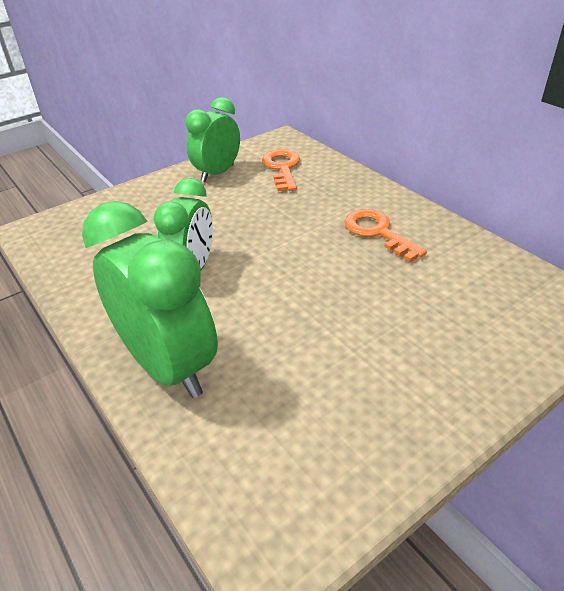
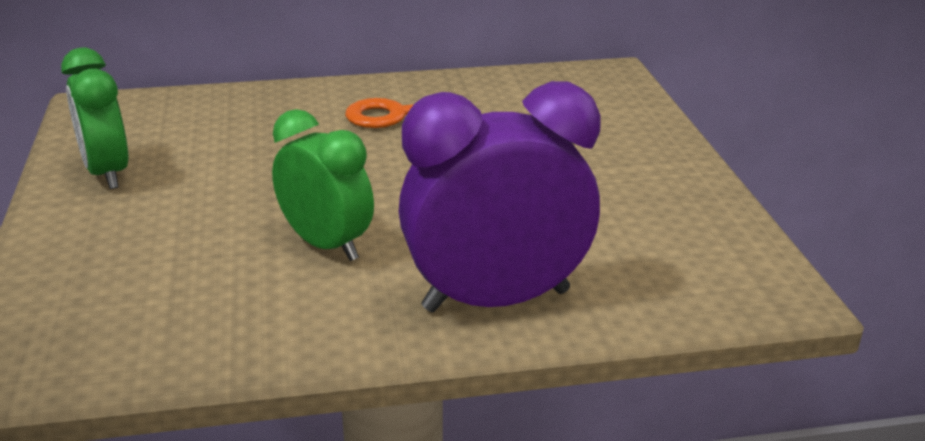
camera: 65 degrees left, 10 degrees down
green clock [82,201,218,398] -> purple clock [399,81,600,312]
orange key [262,149,300,191] -> none

